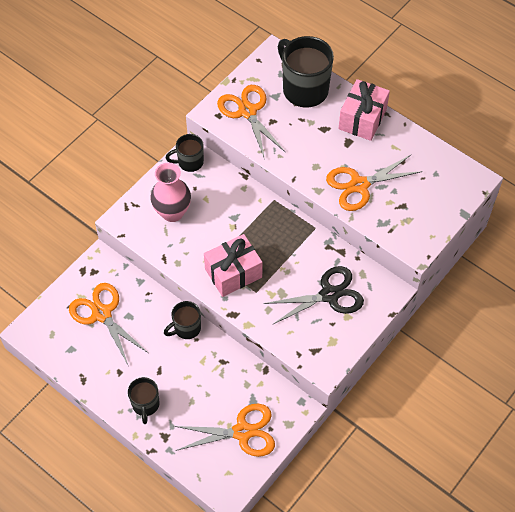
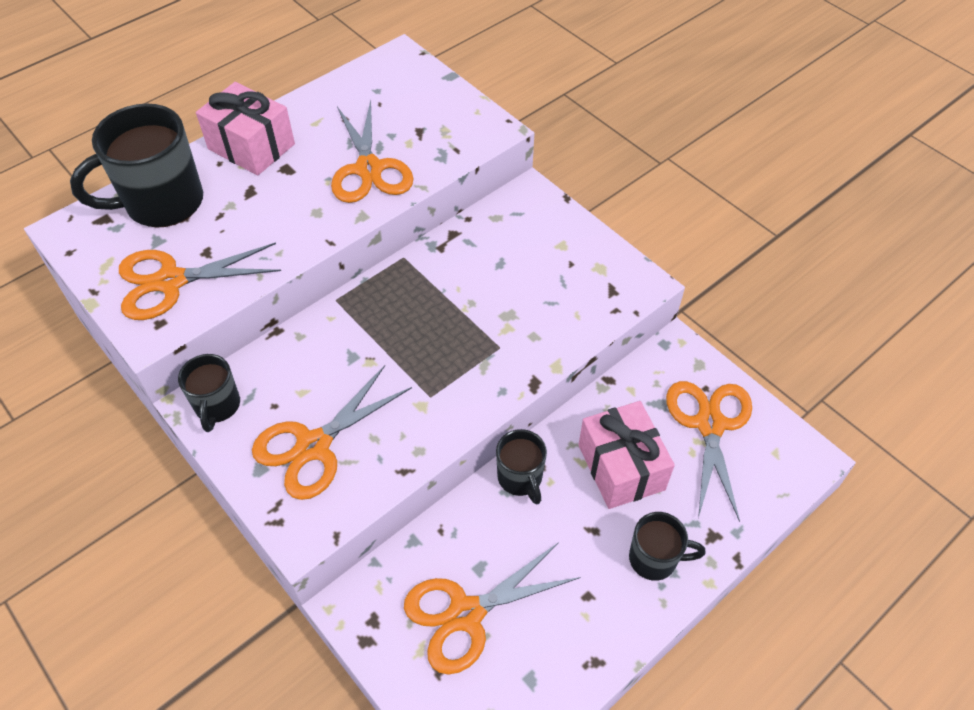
camera: 80 degrees left, 5 degrees down
pink vase [150,162,191,222] -> orange scissors [252,365,412,500]
pink gift [204,234,262,297] -> pink gift moved to [579,401,675,509]
black scissors [264,266,364,325] -> none

